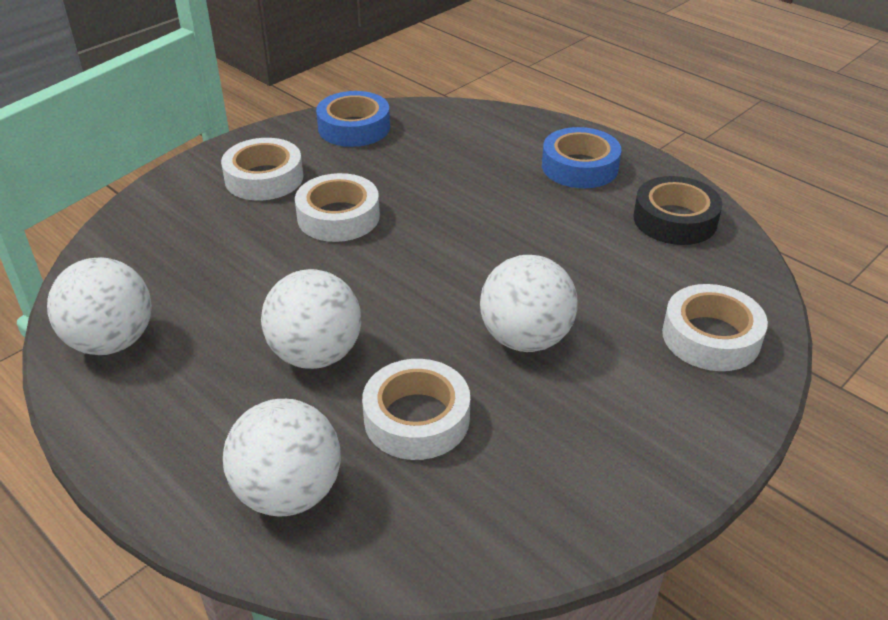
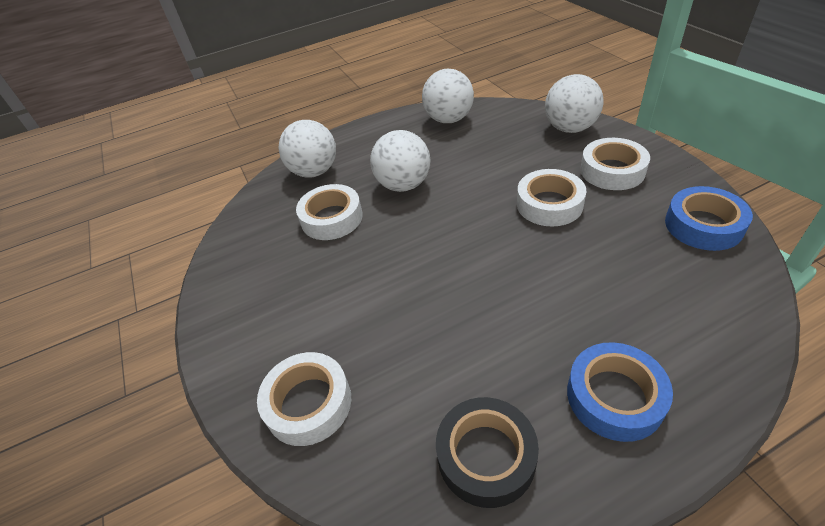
camera: 115 degrees right, 5 degrees up
white ball [480,255,578,352] -> white ball moved to [545,74,604,133]

